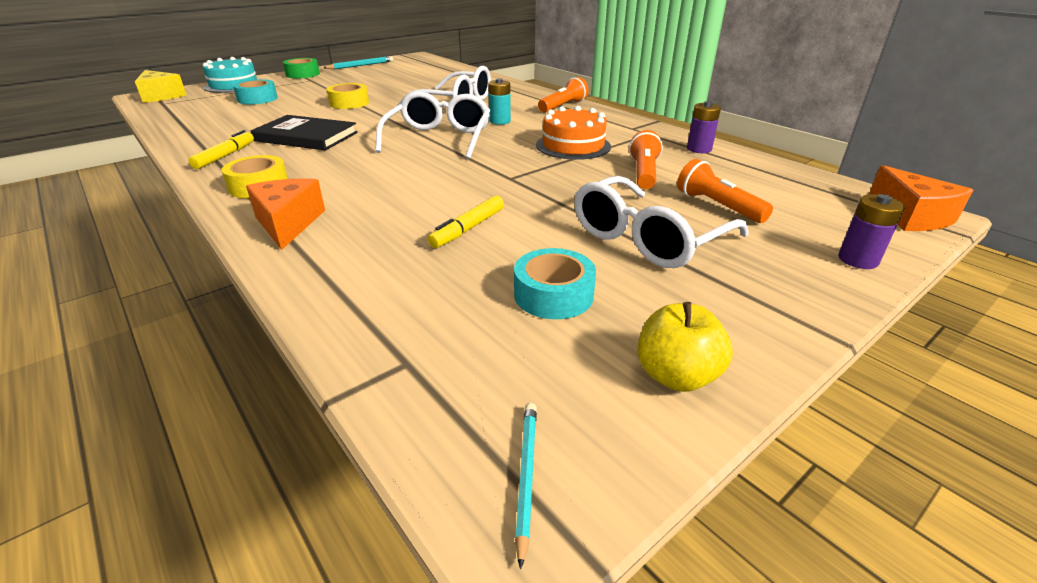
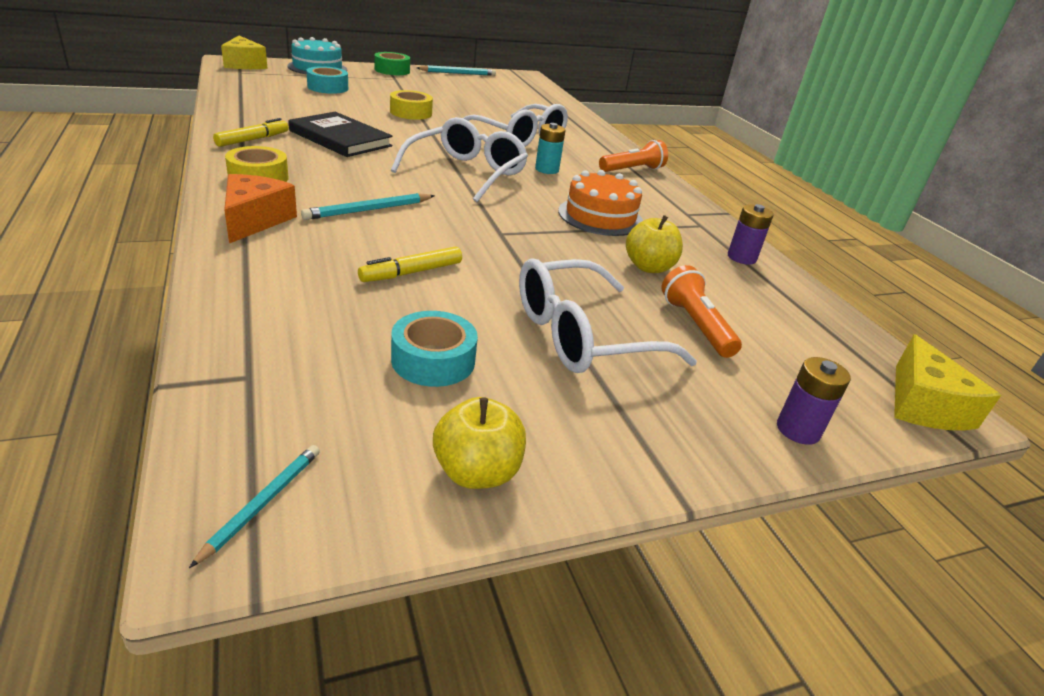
camera: 15 degrees right, 0 degrees up
orange flashlight [629,130,663,189] -> yellow apple [626,215,683,273]
orange cheese [869,165,973,231] -> yellow cheese [894,334,1001,430]
none -> turquoise pencil [301,193,435,220]

